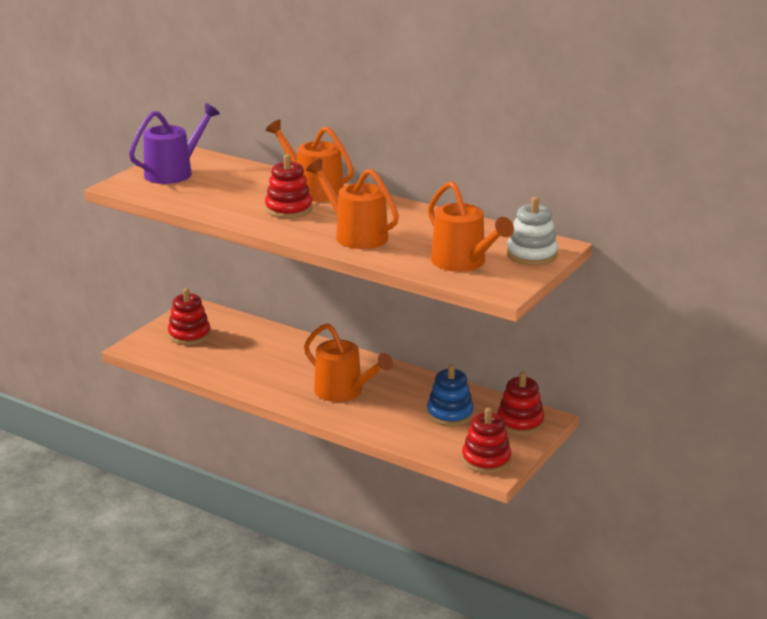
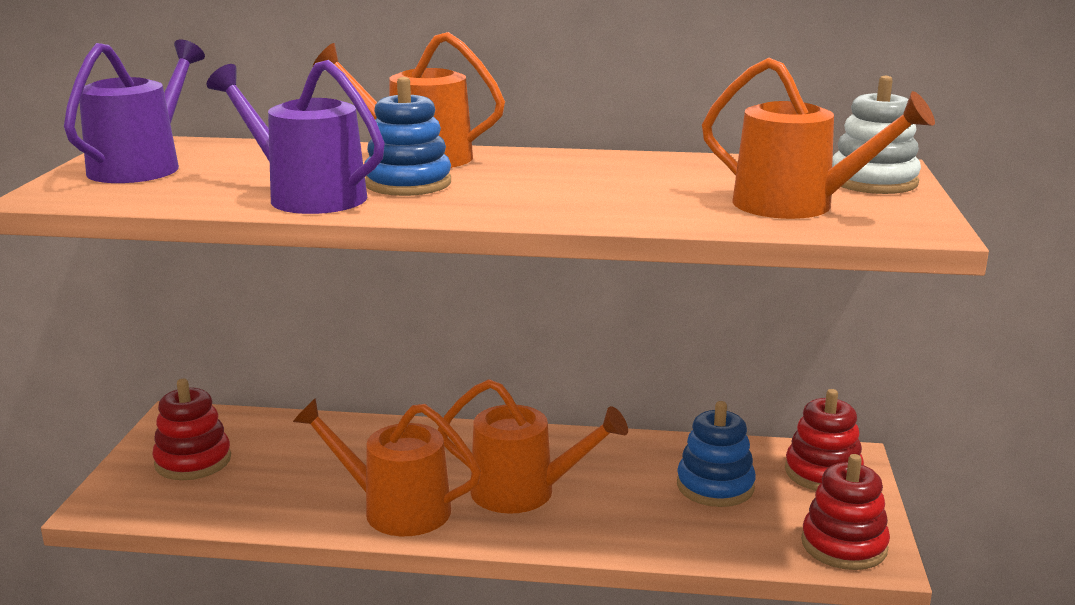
camera: 25 degrees left, 5 degrees down
red stacking toy [265,154,313,219] -> blue stacking toy [364,77,451,196]
orange watering can [306,159,399,249] -> orange watering can moved to [293,398,481,536]
none -> purple watering can [207,60,385,214]

